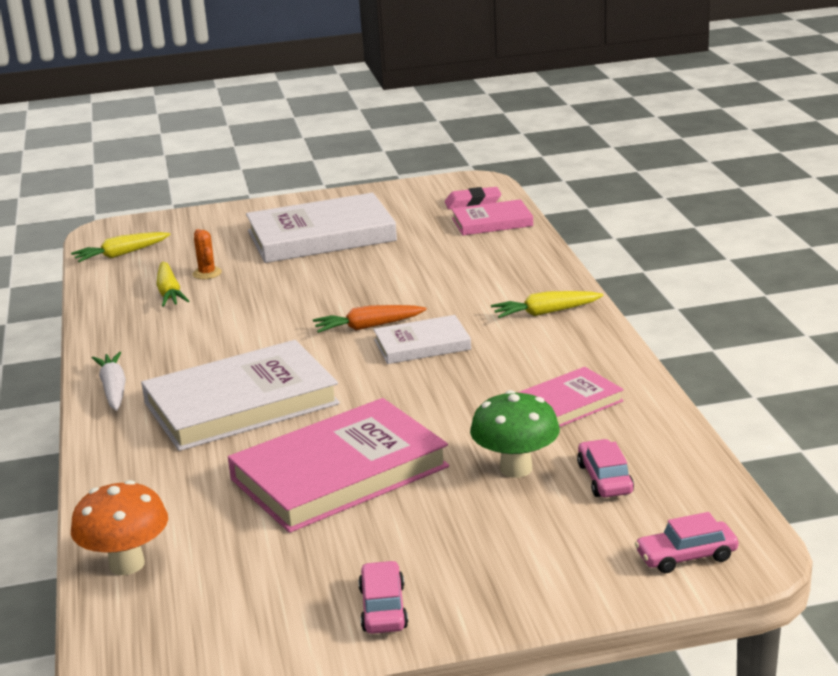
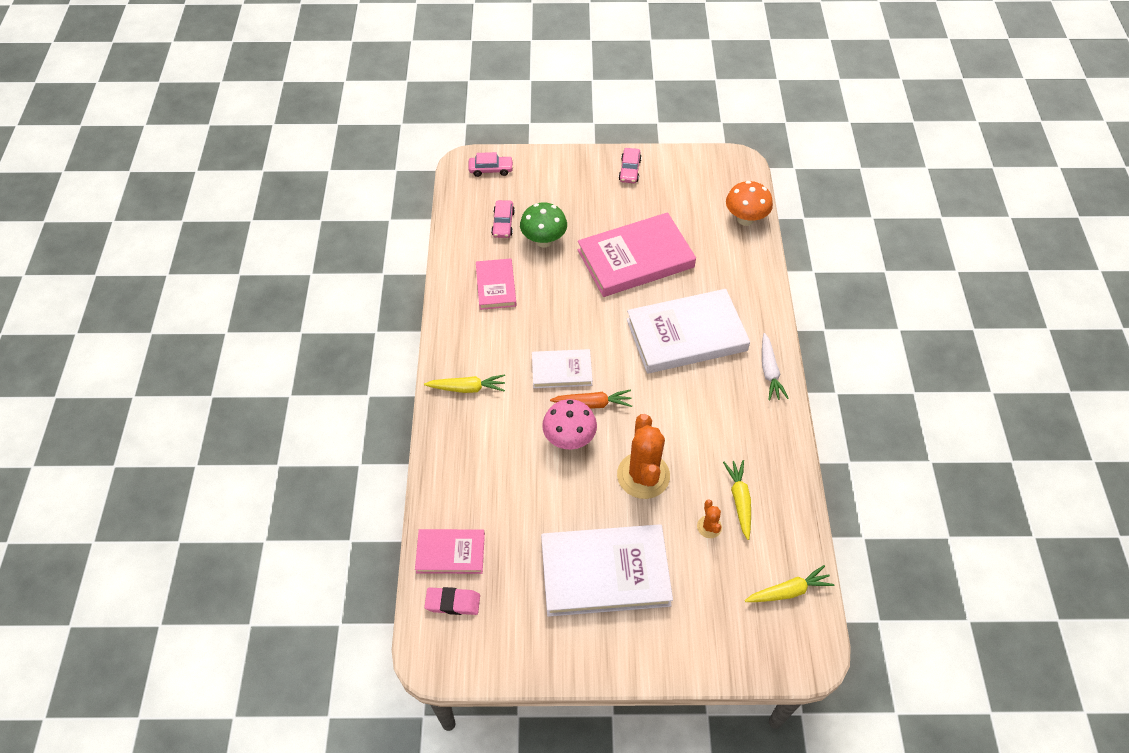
camera: 170 degrees left, 30 degrees up
pink book [517,367,624,427] -> pink book turned 75 degrees counterclockwise [476,258,517,310]
none -> pink mushroom [542,399,597,449]
none -> orange cactus [617,414,670,499]

